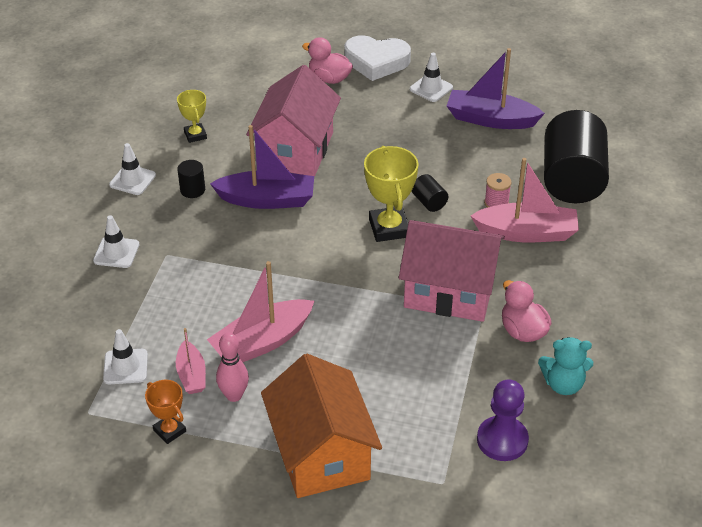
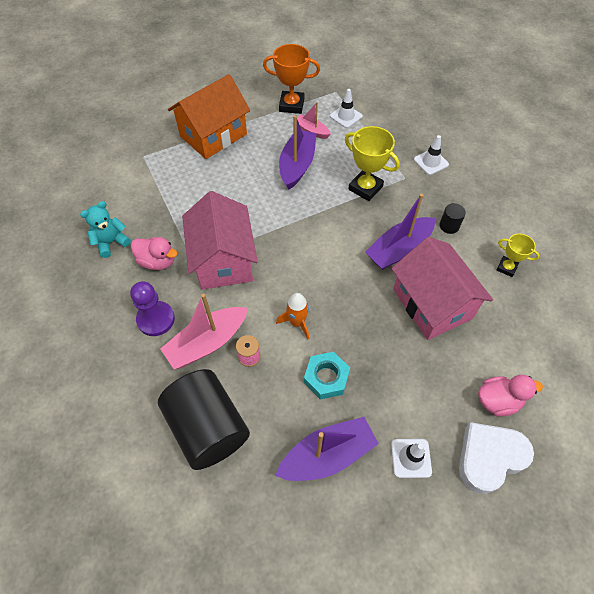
camera: 140 degrees right, 15 degrees up
white traffic cone [109,143,156,195] -> none
orange trophy [145,380,186,444] -> orange trophy [263,44,320,114], size x1.69
pink boat [207,261,314,362] -> purple boat [279,115,317,190]
pink bowling pin [216,333,249,402] -> none
orange house [261,354,382,498] -> orange house turned 75 degrees counterclockwise [168,74,250,159]
yellow trophy [364,146,418,242] -> yellow trophy moved to [345,126,400,201]
pink house [399,220,505,322] -> pink house turned 75 degrees counterclockwise [182,191,258,290]
black cylinder [412,174,448,212] -> orange rocket [276,293,309,339]
purple pawn [477,379,529,461] -> purple pawn moved to [130,281,175,336]
none -> turquoise nut [304,352,350,399]

